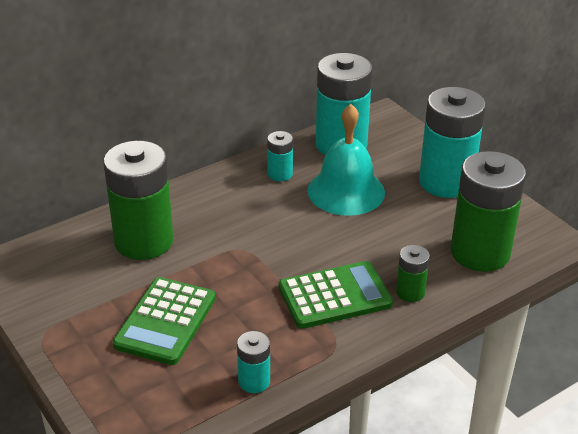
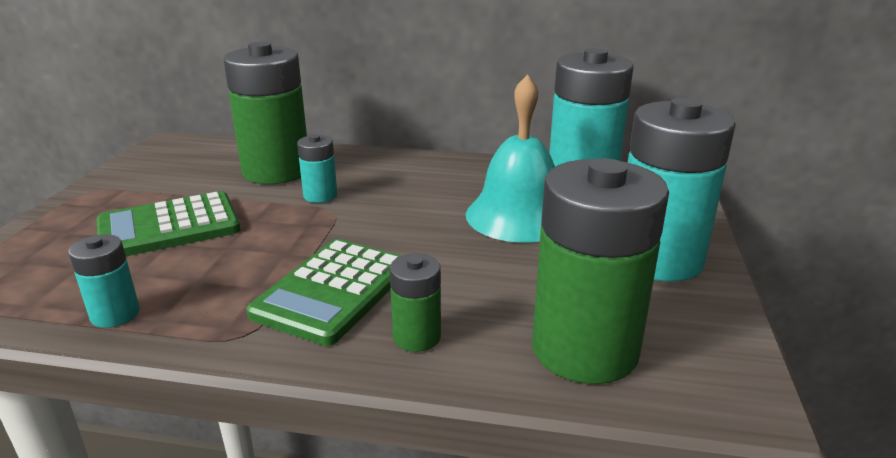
camera: 45 degrees right, 10 degrees down
turquoise battery [267,131,293,181] -> turquoise battery moved to [297,134,337,203]
green calculator [279,261,393,329] -> green calculator turned 90 degrees clockwise [246,239,401,346]

